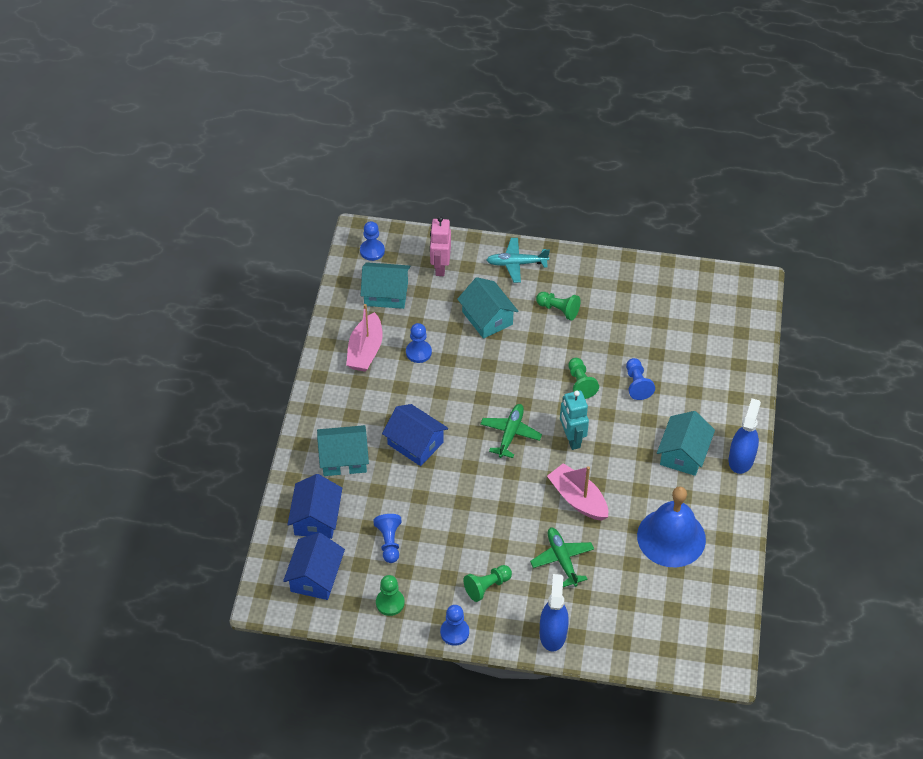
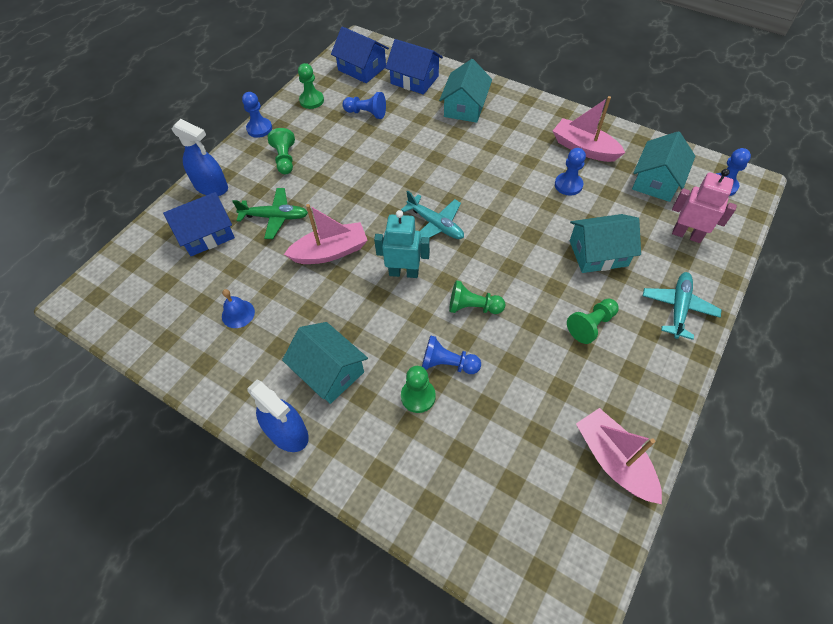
camera: 115 degrees right, 5 degrees up
blue house [382,404,448,466] -> blue house moved to [163,192,235,256]
green plane [481,404,542,458] -> turquoise plane [401,191,464,239]
blue bell [637,486,706,567] -> blue bell [222,289,255,328], size x0.42
none -> green pawn [401,366,436,413]
none -> pink boat [576,408,662,504]

